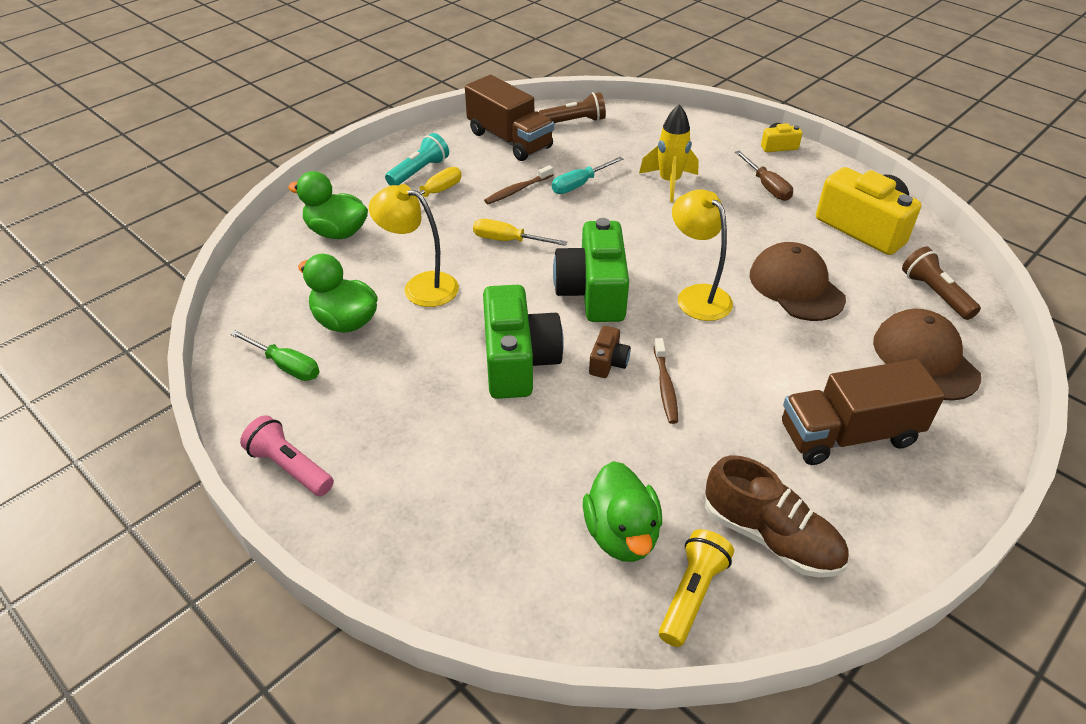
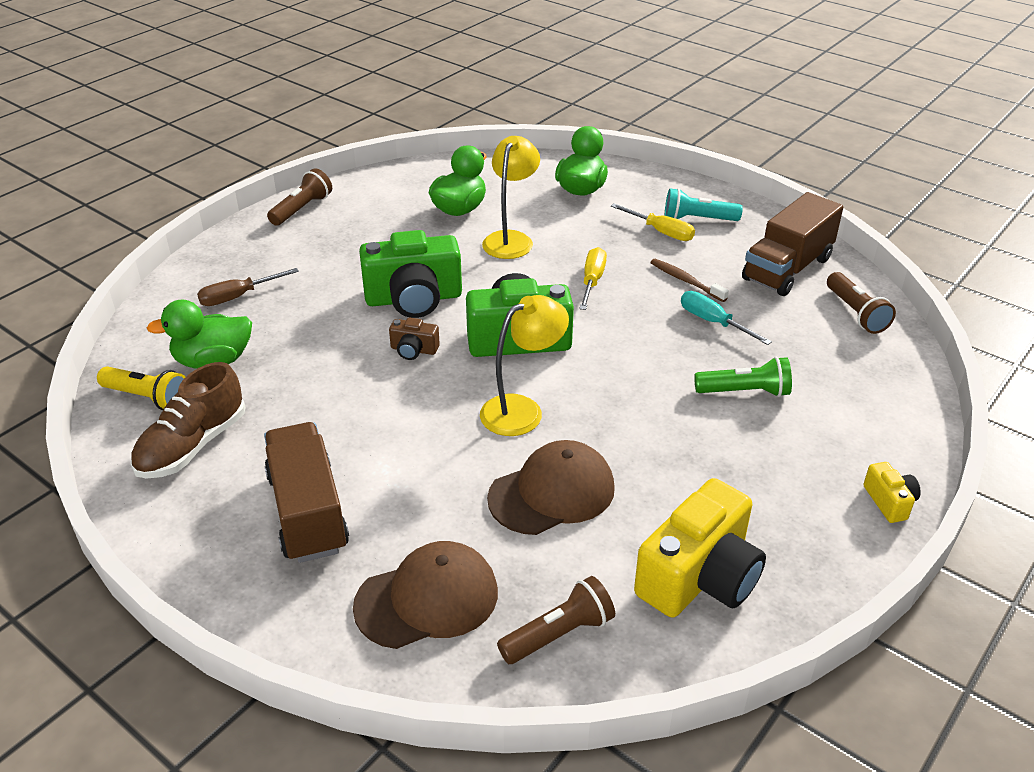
camera: 85 degrees right, 5 degrees down
green screwdriver [230,330,320,381] -> none
pink flashlight [240,415,334,496] -> brown flashlight [267,168,332,226]
turquoise flashlight [385,133,449,186] -> turquoise flashlight turned 150 degrees clockwise [665,188,743,221]
yellow rocket [639,104,699,202] -> green flashlight [694,357,792,397]
brown toothbrush [654,338,678,424] -> none
brown screwdriver [735,151,793,201] -> brown screwdriver moved to [197,268,299,306]

